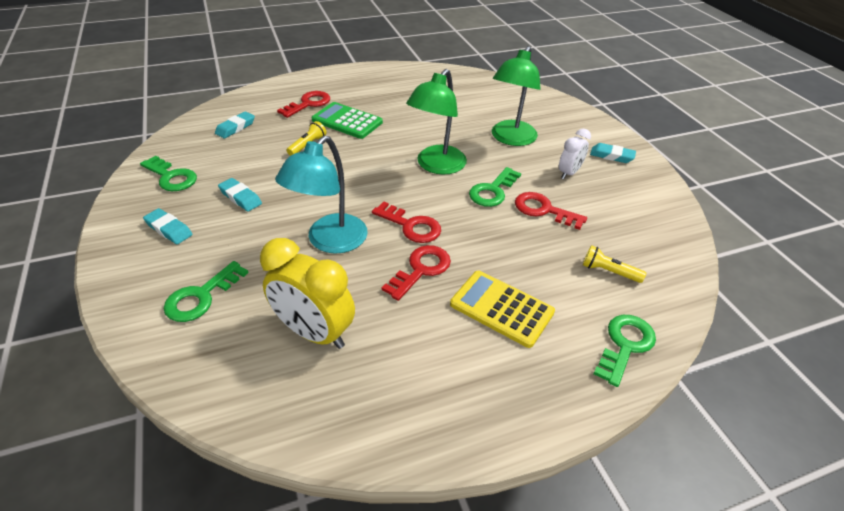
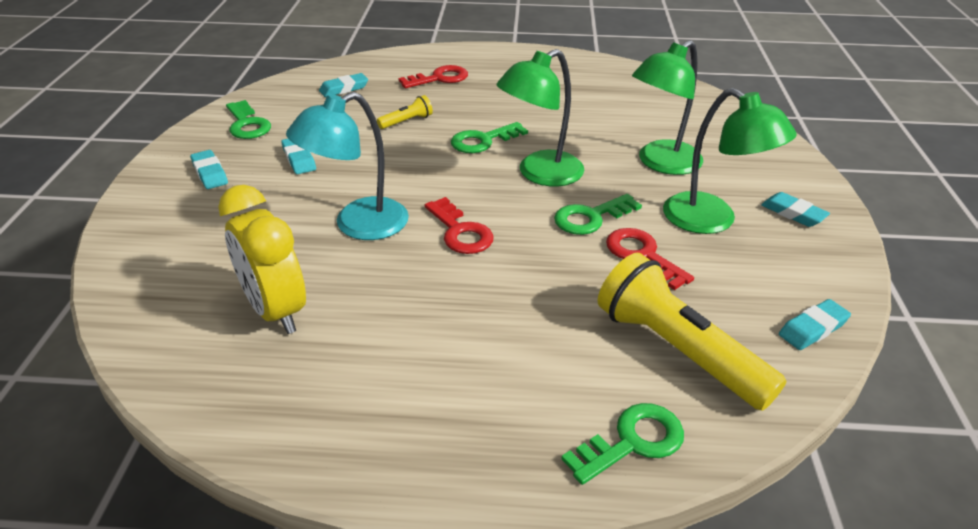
camera: 25 degrees right, 5 degrees down
green key [164,261,249,322] -> green key moved to [451,122,528,153]
green calculator [311,102,383,139] -> none
red key [382,245,451,301] -> none
yellow calculator [450,271,555,348] -> none
white clock [559,129,591,179] -> green lamp [663,88,797,234]
yellow flashlight [583,245,646,283] -> yellow flashlight [598,253,786,411], size x2.25
none -> turquoise eraser [779,299,851,350]

